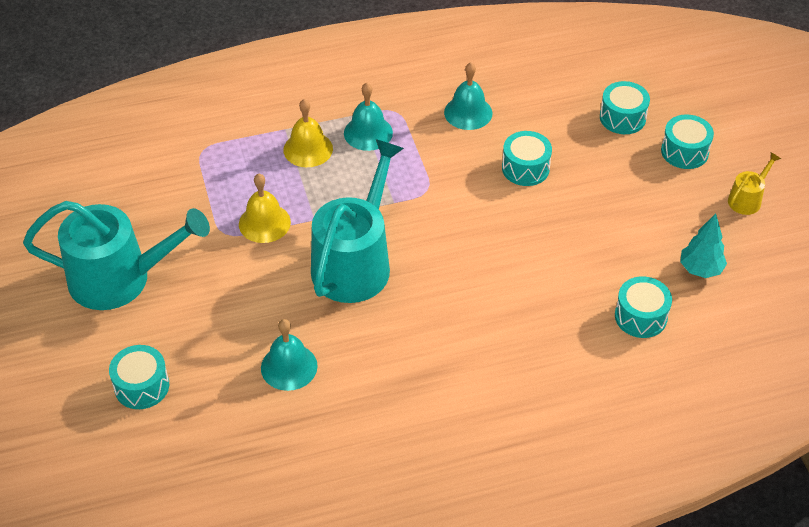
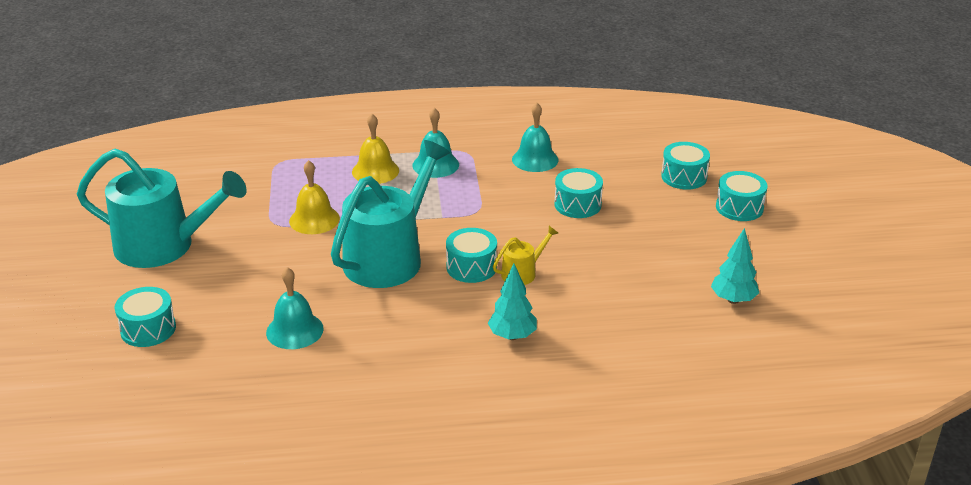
camera: 10 degrees right, 15 degrees down
turquoise drum [615,276,672,338] -> turquoise drum moved to [446,228,497,283]
yellow watering can [728,152,781,215] -> yellow watering can moved to [493,226,558,285]
none -> turquoise tree [488,264,537,340]

